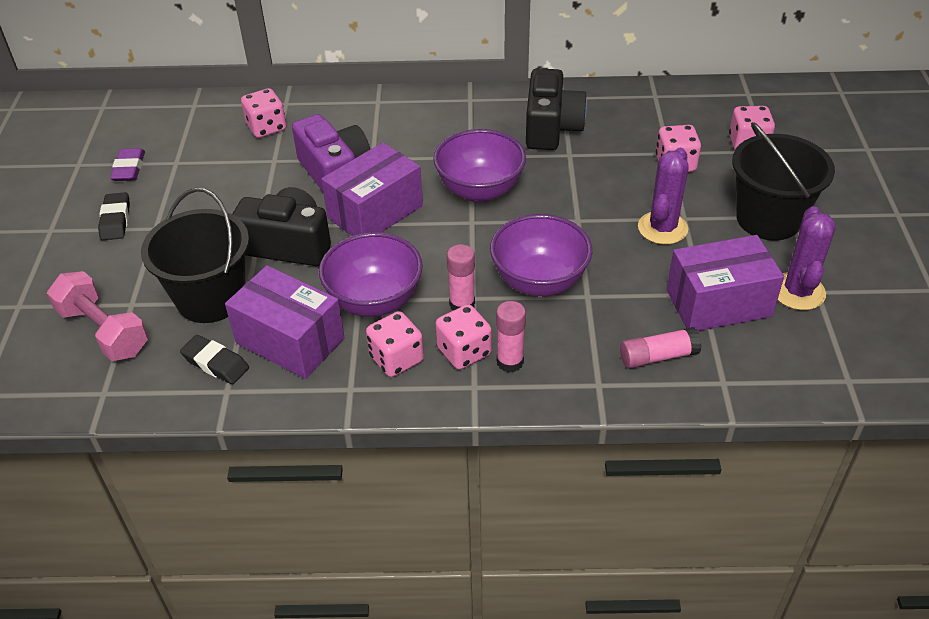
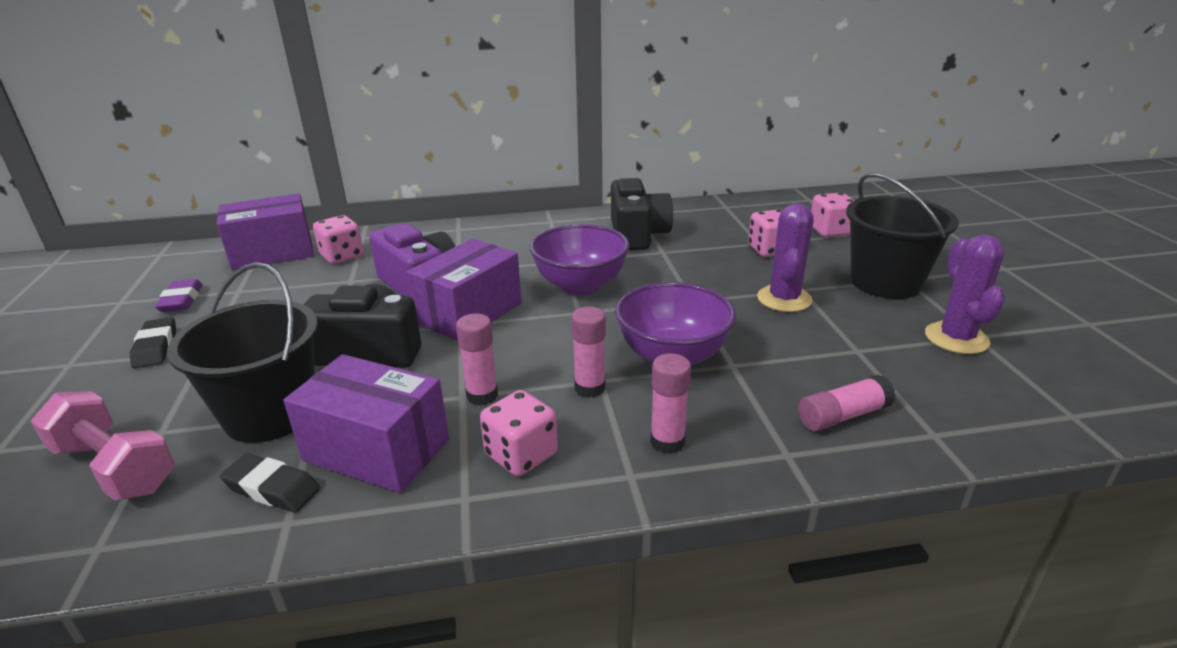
camera: 10 degrees left, 15 degrees down
purple bowl [319,232,423,317] -> pink glue stick [456,313,498,405]
pink dice [435,304,492,370] -> none
purple box [666,235,784,331] -> purple box moved to [217,193,314,270]

